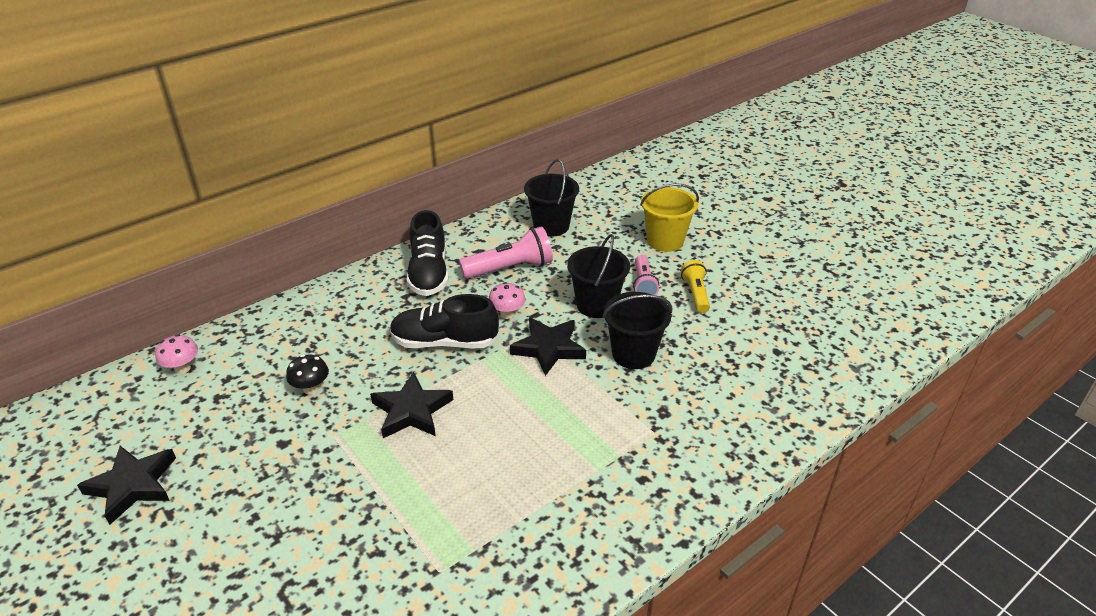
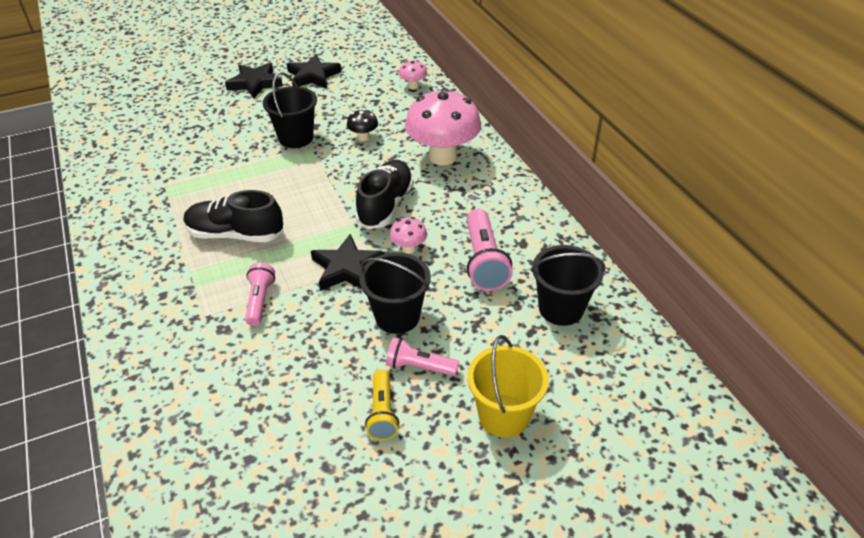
camera: 105 degrees right, 5 degrees up
black star [370,372,453,438] -> black star moved to [225,63,283,99]
black shoe [407,210,449,296] -> black shoe moved to [184,190,284,242]
black bucket [603,292,672,369] -> black bucket moved to [263,72,317,148]
yellow flashlight [681,260,710,313] -> yellow flashlight turned 75 degrees clockwise [365,369,399,440]
none -> pink flashlight [245,263,275,326]
none -> pink mushroom [405,88,481,165]

